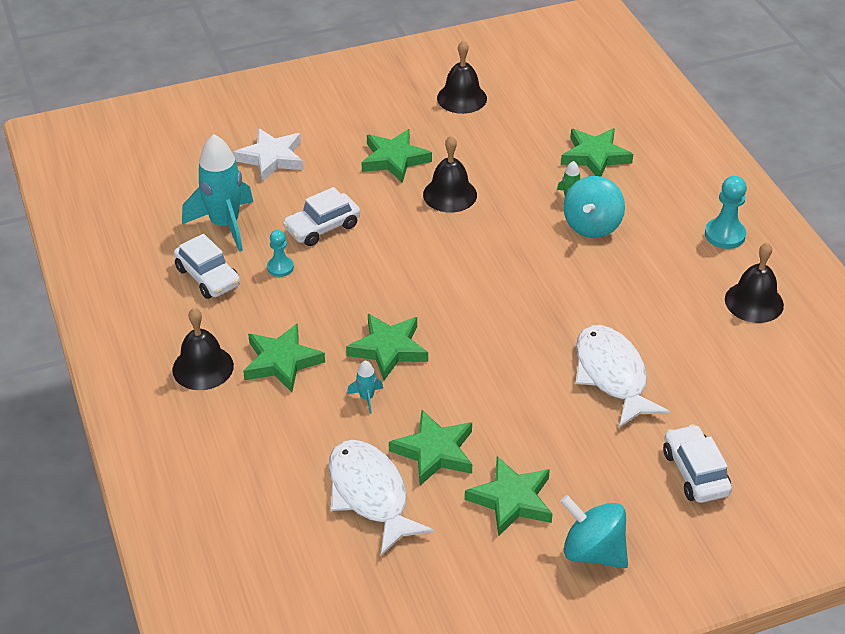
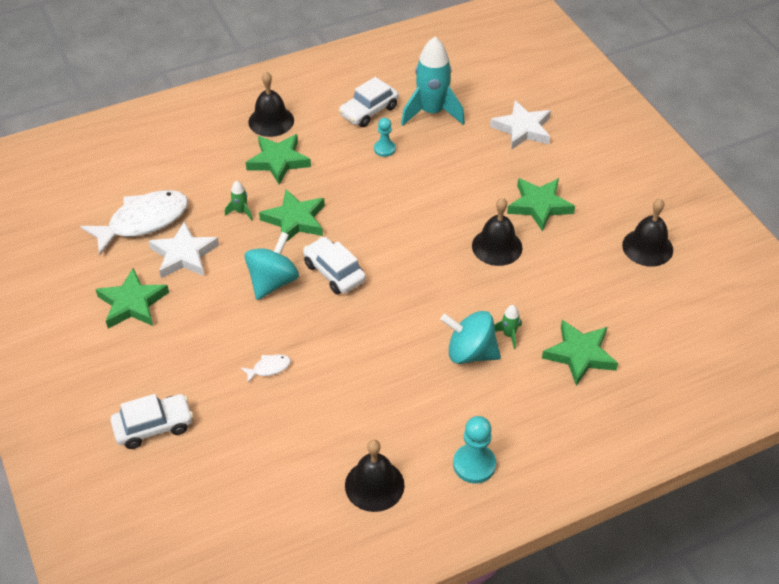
camera: 85 degrees right, 5 degrees up
white car [282,187,360,246] -> white car moved to [303,237,366,294]
turquoise rocket [347,360,383,414] -> green rocket [225,181,253,220]
green star [389,410,472,486] -> white star [149,221,219,278]
turquoise spinning top [560,495,628,569] -> turquoise spinning top moved to [244,232,299,300]
white fish [575,325,670,428] -> white fish [241,354,291,383], size x0.42

